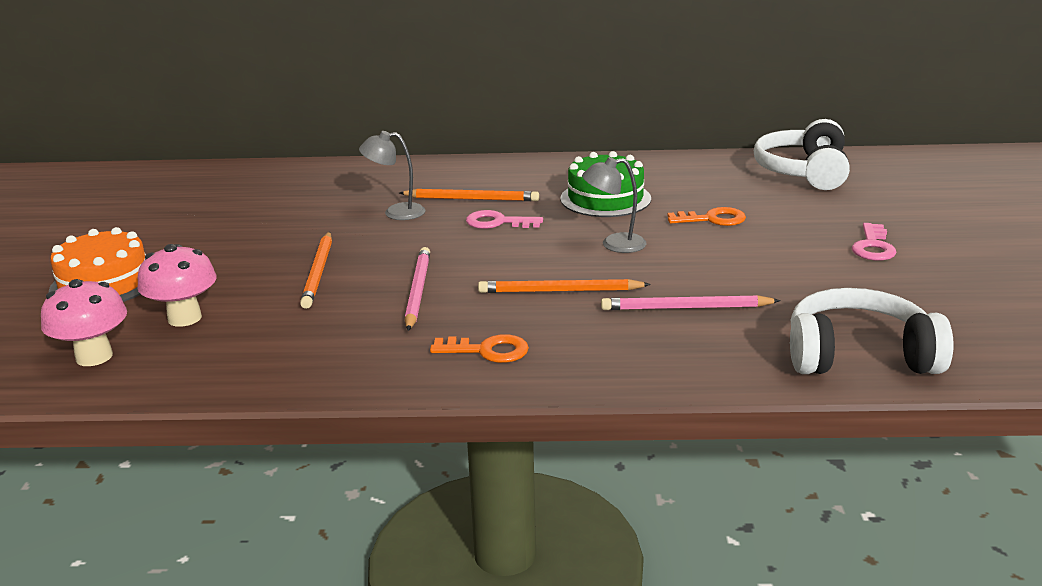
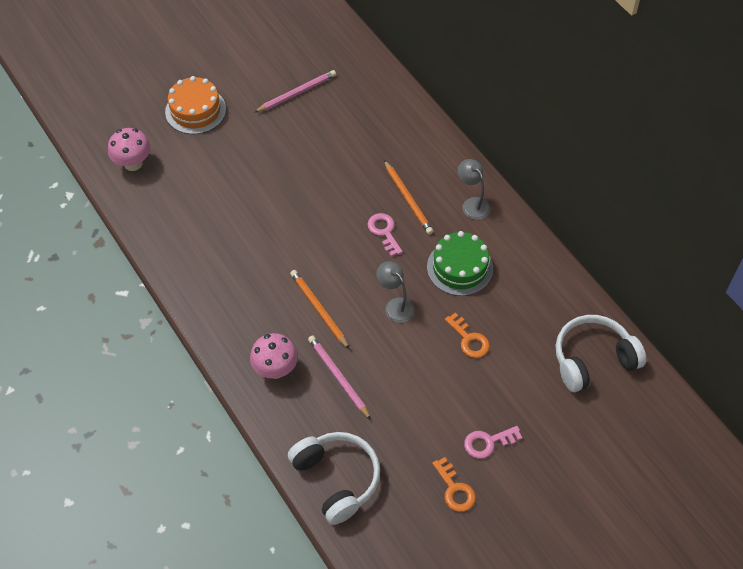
camera: 55 degrees right, 30 degrees up
pink mushroom [137,244,217,327] -> pink mushroom moved to [250,333,298,379]
orange pencil [300,232,332,309] -> none
grey lamp [359,131,425,220] -> grey lamp moved to [457,159,491,220]
pink pencil [405,247,430,331] -> pink pencil moved to [255,70,336,112]
orange key [430,334,529,363] -> orange key moved to [432,457,476,512]

